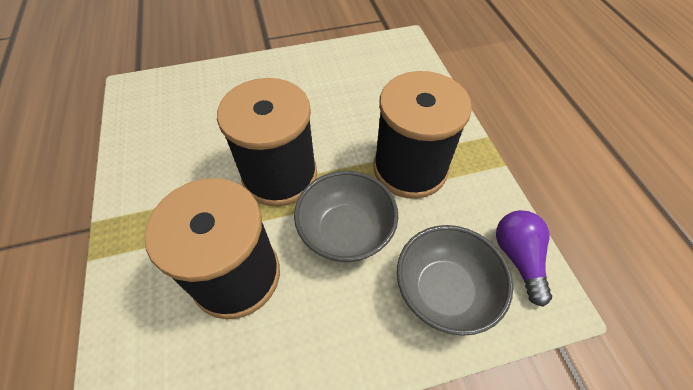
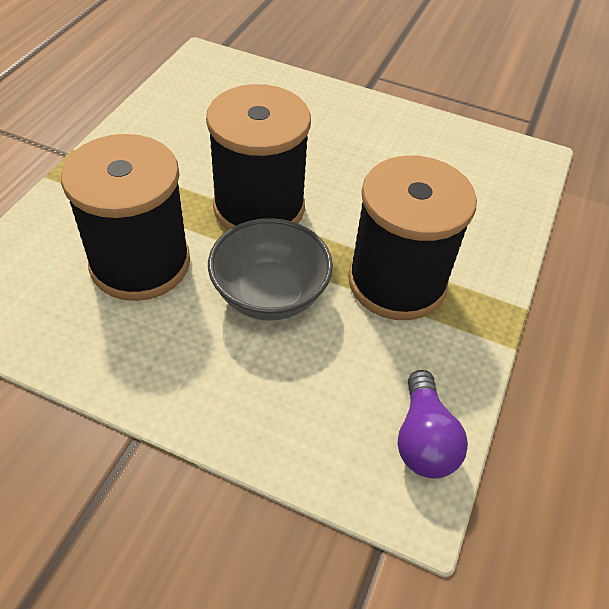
camera: 35 degrees right, 5 degrees down
grey bowl [397,225,513,336] -> none
purple light bulb [496,210,552,307] -> purple light bulb turned 150 degrees clockwise [398,370,468,478]

